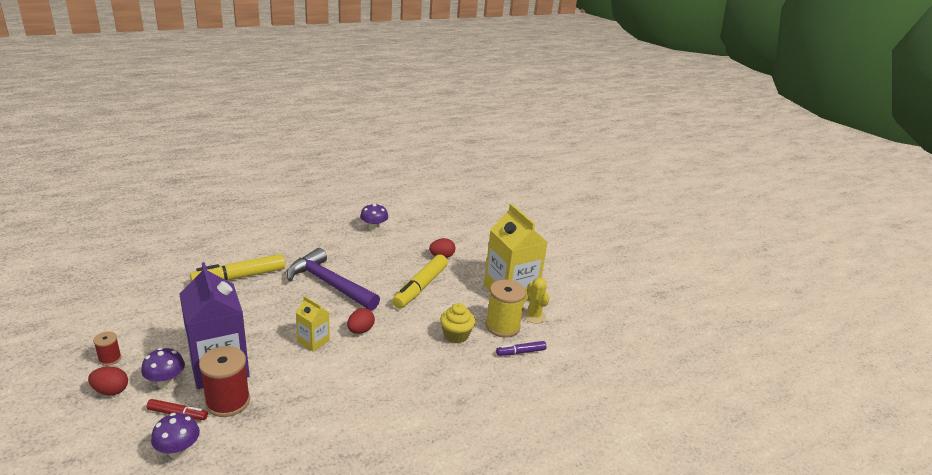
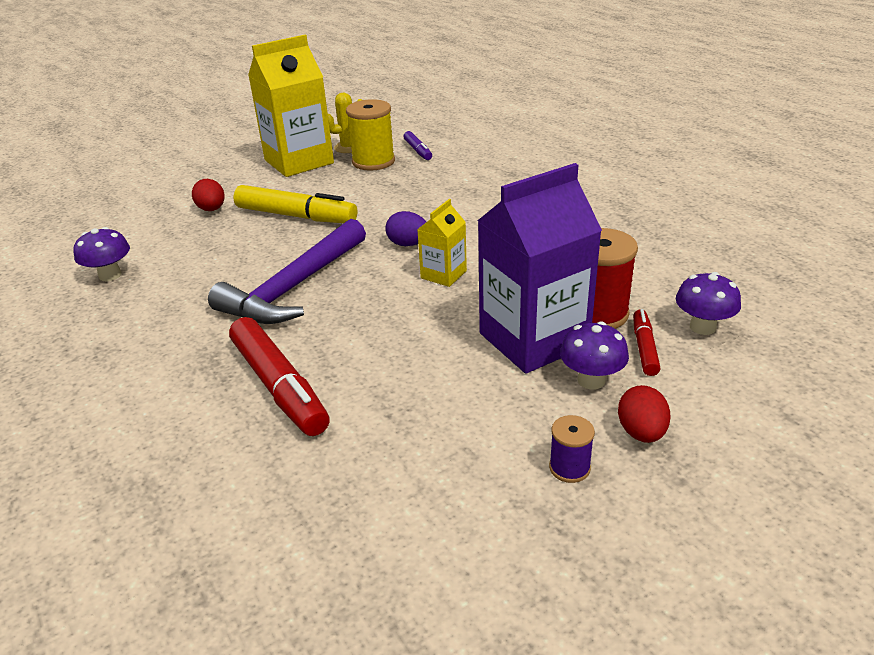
camera: 90 degrees left, 5 degrees up
red spool [93,332,121,366] -> purple spool [549,415,595,483]
yellow marker [190,254,285,281] -> red marker [229,317,330,436]
red egg [347,308,375,334] -> purple egg [385,211,426,246]
yellow cupcake [440,303,475,344] -> none

